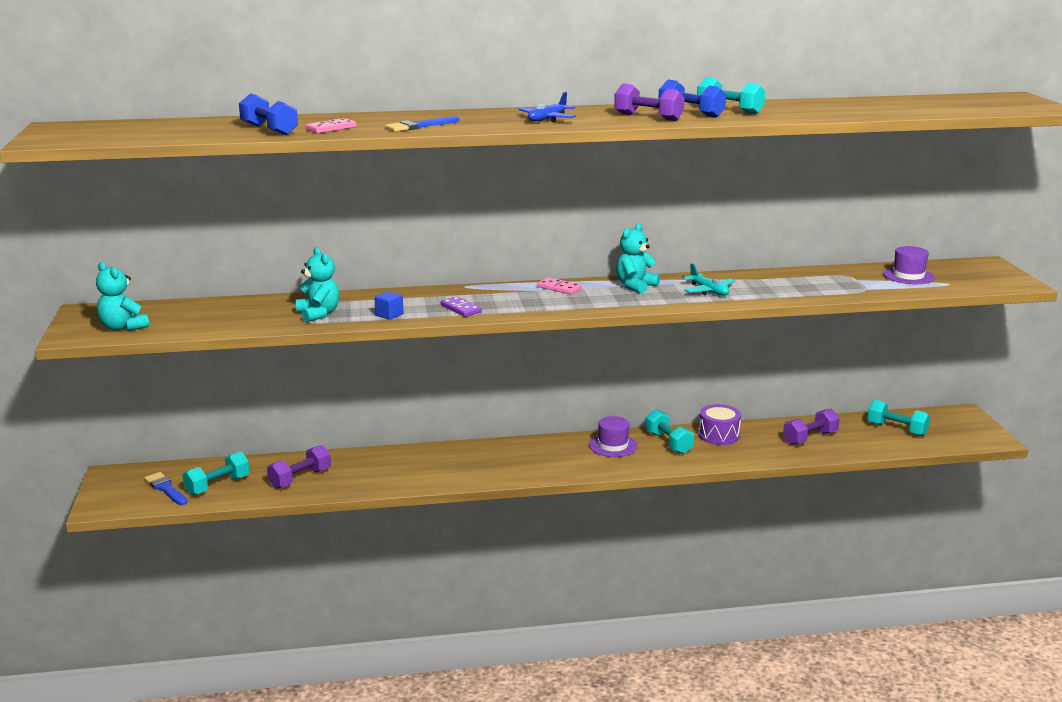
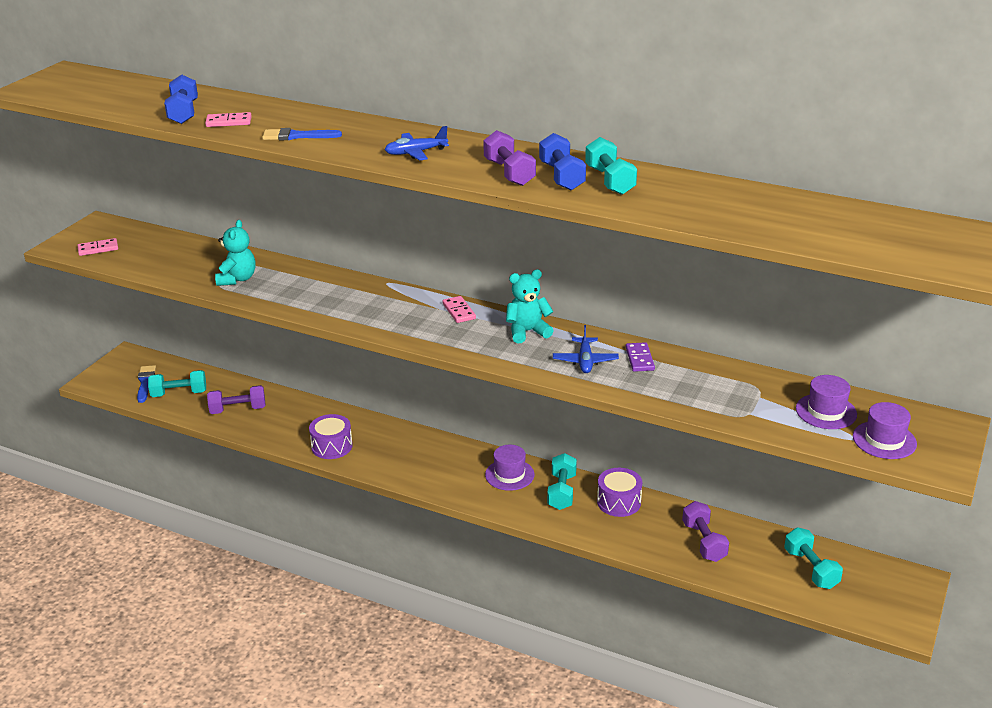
camera: 35 degrees right, 10 degrees up
turquoise teddy bear [96,262,149,331] -> pink domino [78,238,118,256]
blue cube [374,291,404,320] -> none
purple domino [440,296,482,317] -> purple domino moved to [626,342,655,372]
turquoise plane [683,263,735,295] -> blue plane [553,325,619,373]
purple dumbbell [783,409,840,445] -> purple dumbbell turned 75 degrees clockwise [682,501,729,562]
none -> purple drum [309,414,353,459]
none -> purple hat [853,402,917,459]

